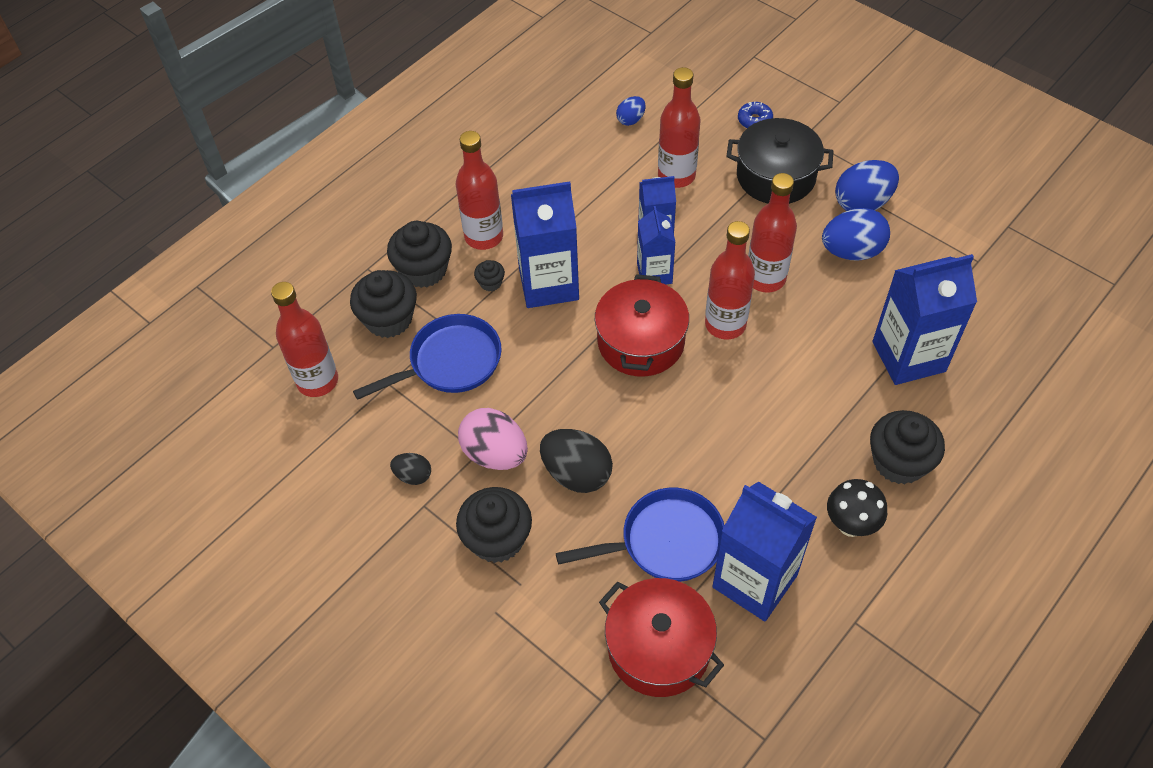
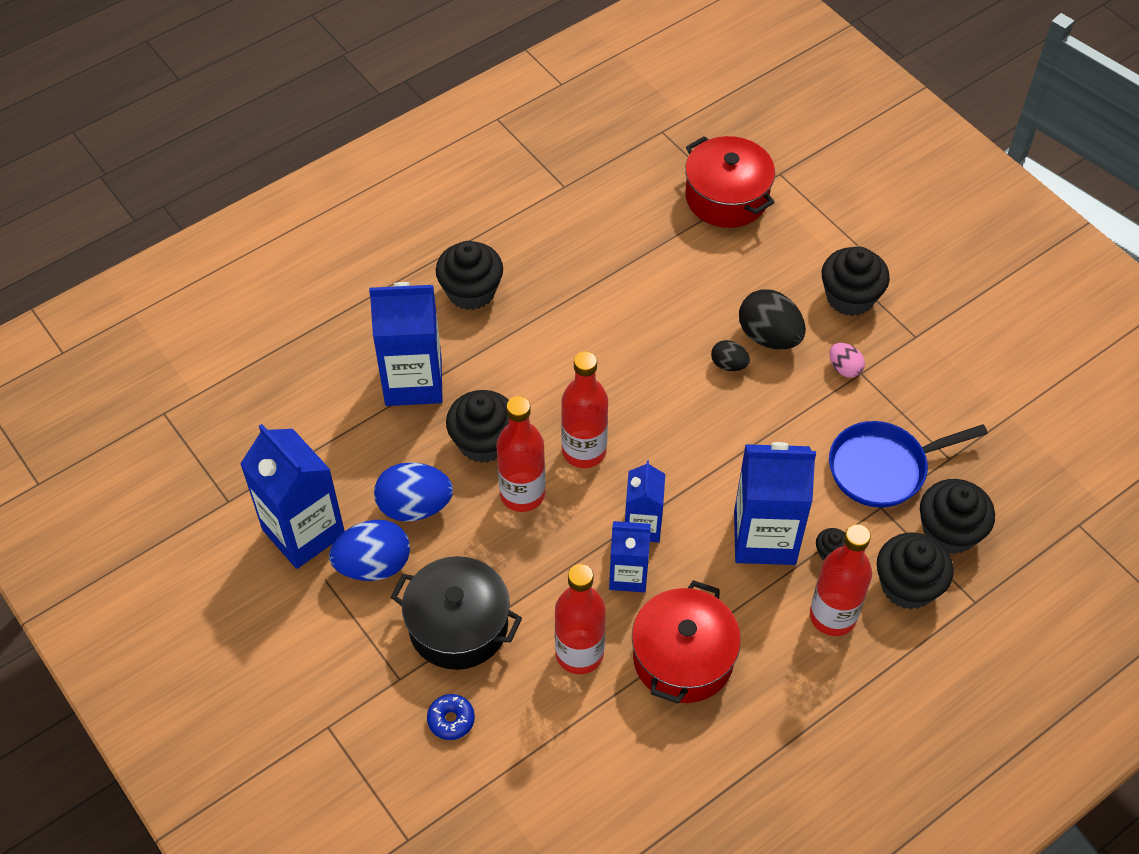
camera: 170 degrees left, 0 degrees up
red bottle [271,282,338,397] -> none
black egg [390,453,431,485] -> black egg moved to [711,340,750,371]
pink egg [458,408,528,470] -> pink egg [830,343,865,378], size x0.54
blue pan [556,488,725,582] -> none
red pot [595,274,689,377] -> red pot moved to [632,580,741,704]
blue egg [616,96,646,126] -> none
blue carton [712,481,817,621] -> blue carton moved to [240,424,345,569]
black mushroom [827,479,887,537] -> none
none -> black cupcake [446,390,509,463]

